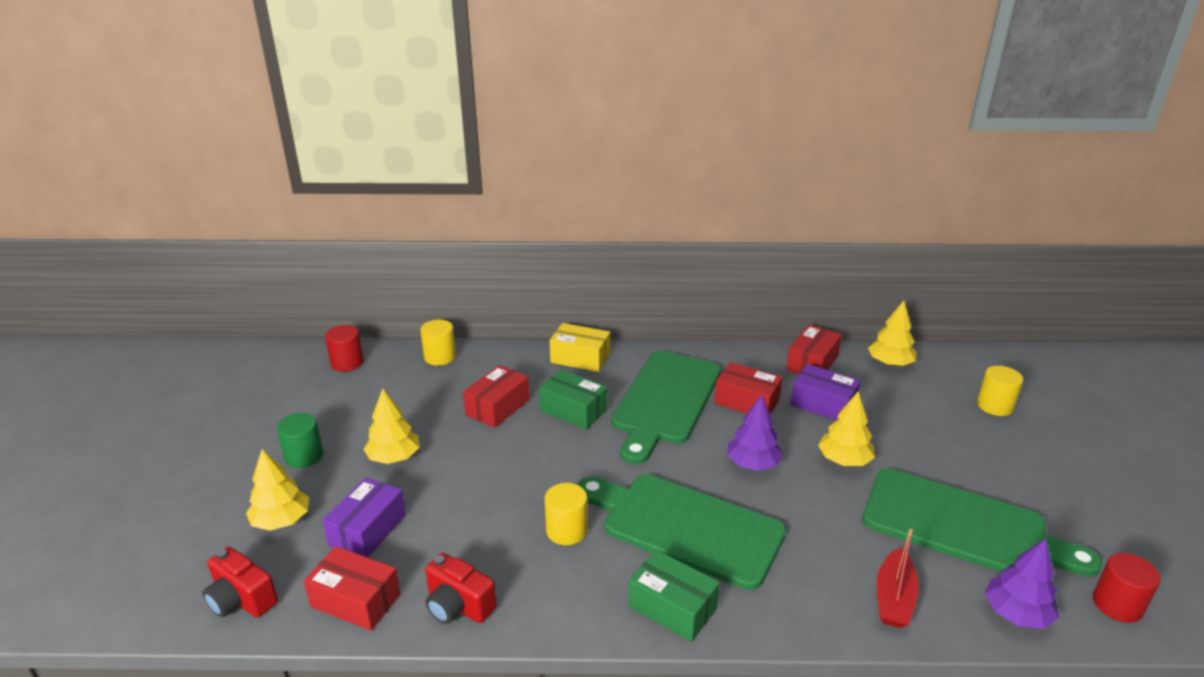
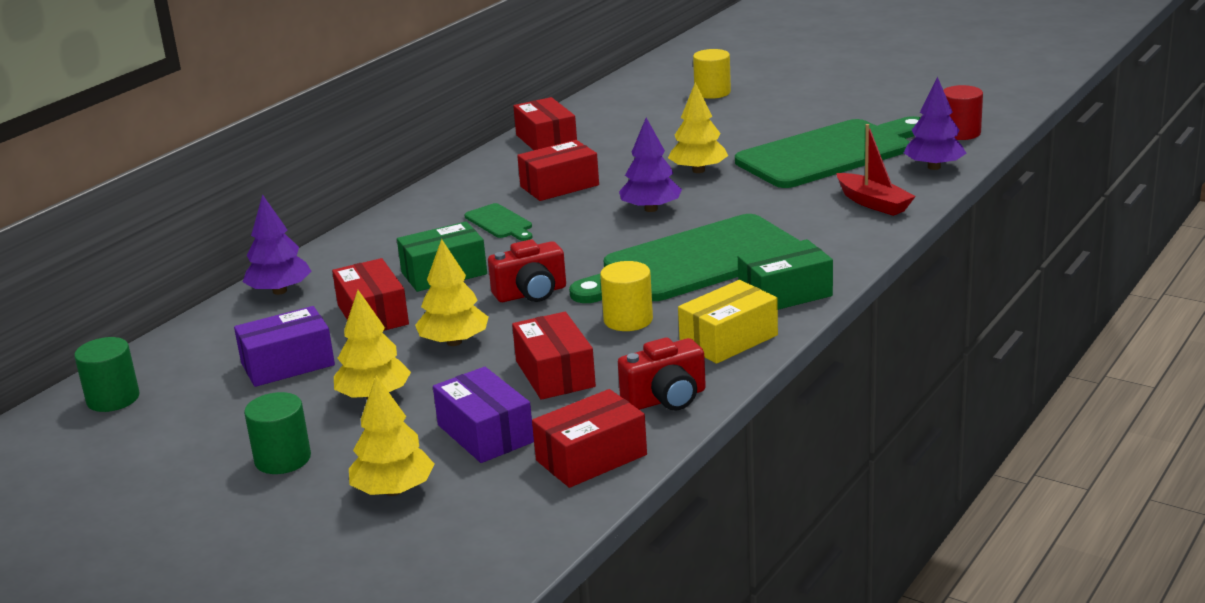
camera: 55 degrees left, 5 degrees down
red camera [203,547,278,618] -> red camera moved to [488,240,566,302]
red cylinder [325,325,364,371] -> green cylinder [74,337,140,412]
yellow cylinder [420,320,456,366] -> none
yellow box [550,323,610,372] -> yellow box moved to [678,280,778,364]
green cutting board [611,351,721,464] -> green cutting board [465,203,532,241], size x0.42
purple box [790,364,861,421] -> purple box moved to [234,306,335,387]
yellow tree [868,301,917,366] -> yellow tree moved to [415,239,489,346]
none -> purple tree [243,194,311,295]
none -> red box [512,312,596,400]

